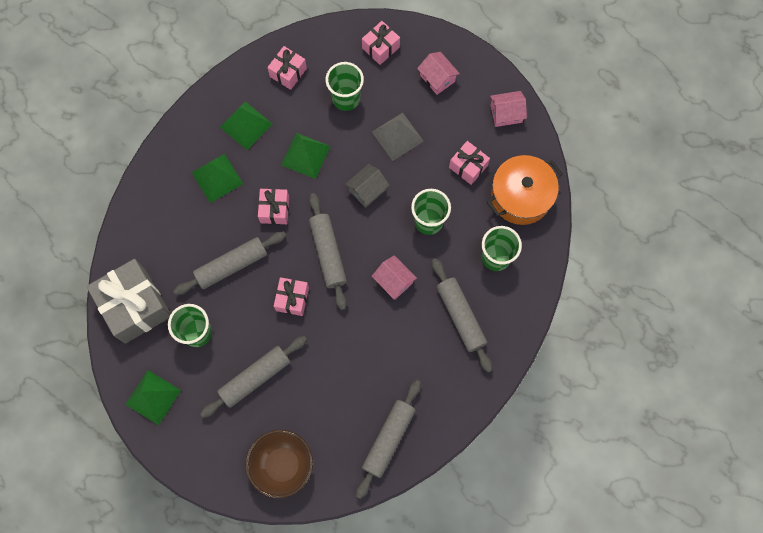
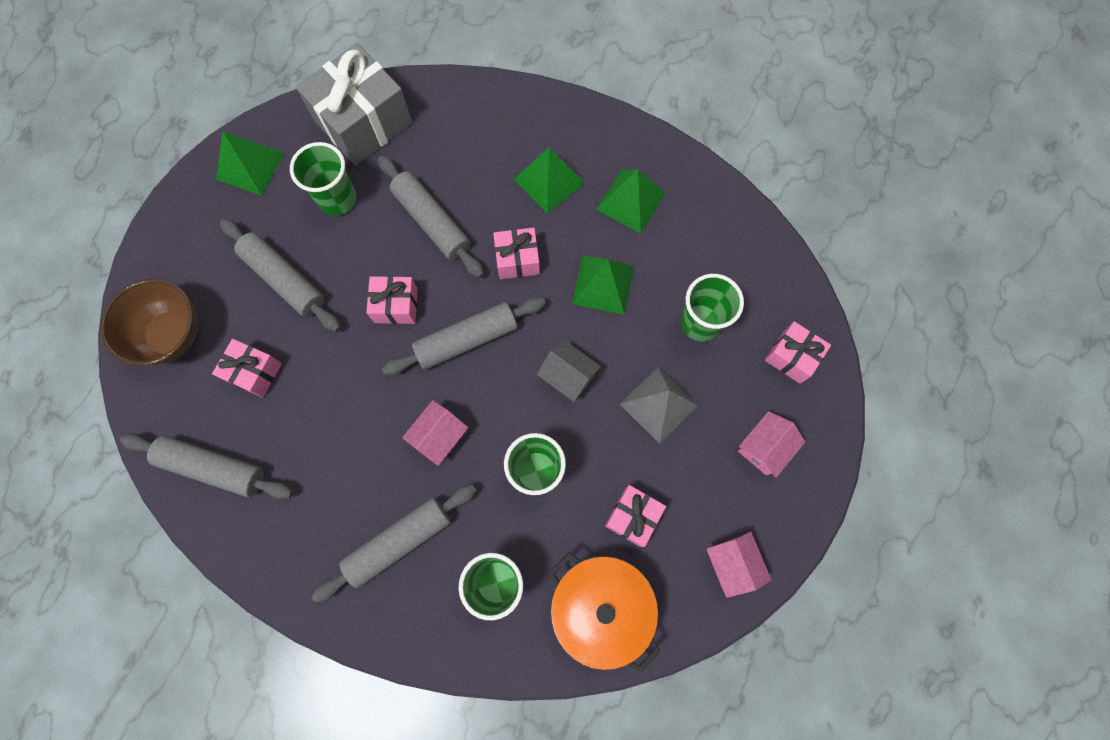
camera: 80 degrees right, 0 degrees up
pink gift [267,46,307,90] -> pink gift moved to [212,339,282,398]

